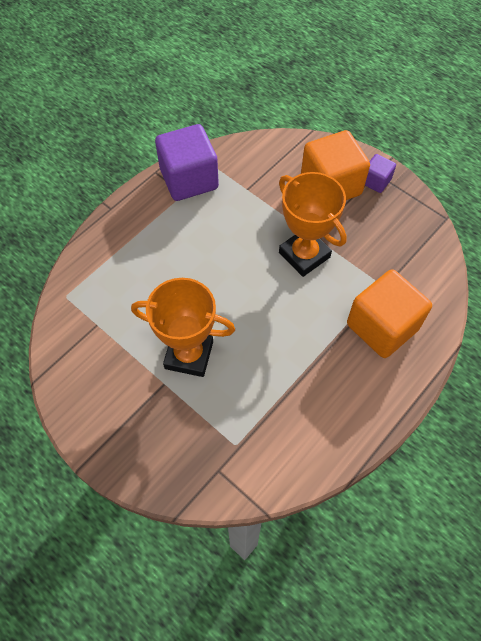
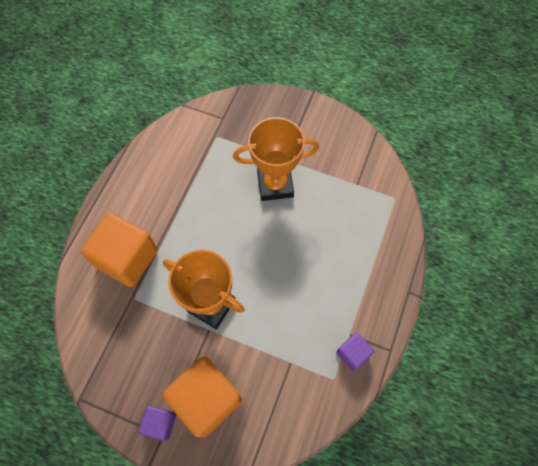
camera: 160 degrees right, 5 degrees up
purple cube [155,124,219,201] -> purple cube [336,333,374,371], size x0.50

